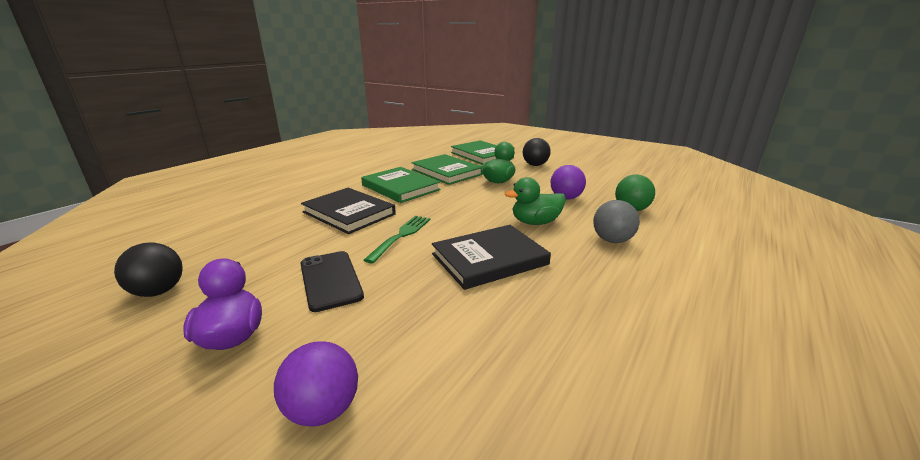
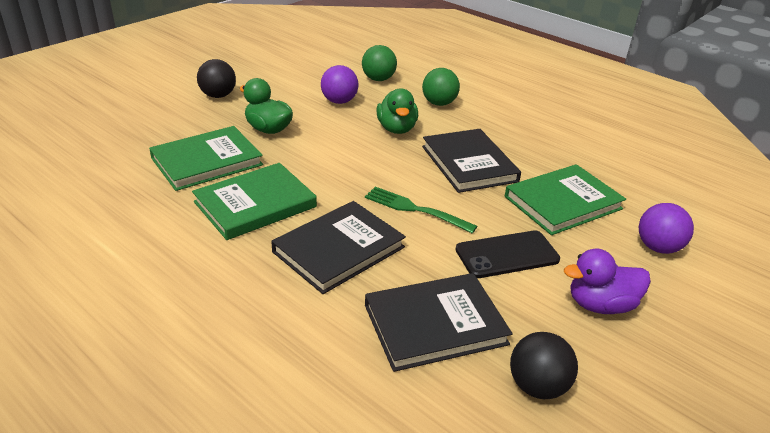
camera: 85 degrees left, 10 degrees up
green book [451,140,514,165] -> green book moved to [505,164,626,235]
grey ball [593,200,640,243] -> green ball [422,68,460,106]
none -> black book [365,273,512,372]

